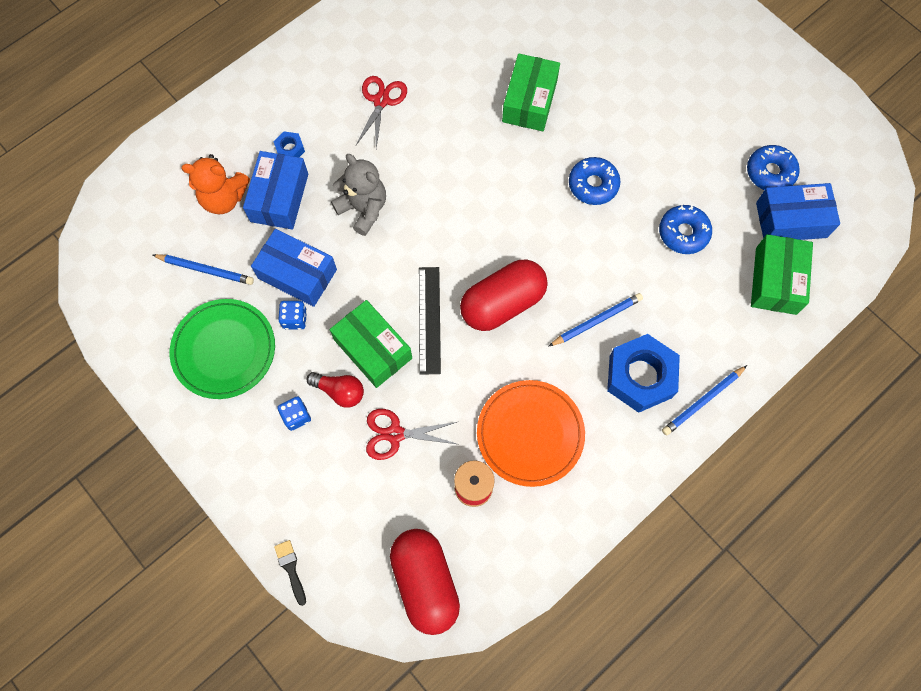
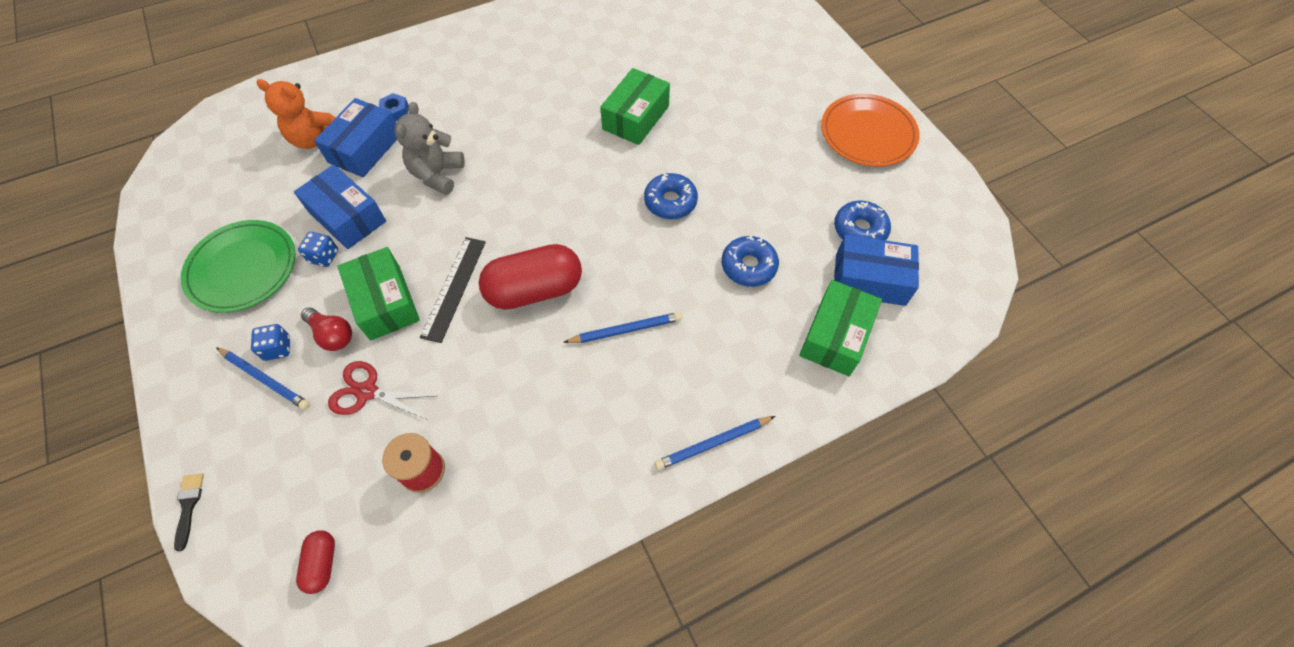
camera: 15 degrees right, 10 degrees down
blue pencil [153,254,254,285] -> blue pencil moved to [216,347,310,410]
grey teddy bear [331,154,386,236] -> grey teddy bear turned 135 degrees counterclockwise [395,102,465,195]
red scissors [356,76,407,149] -> none
red capsule [390,529,460,635] -> red capsule [296,530,335,594], size x0.48
orange plate [477,380,585,487] -> orange plate moved to [821,94,920,167]
blue nut [607,334,680,413] -> none

